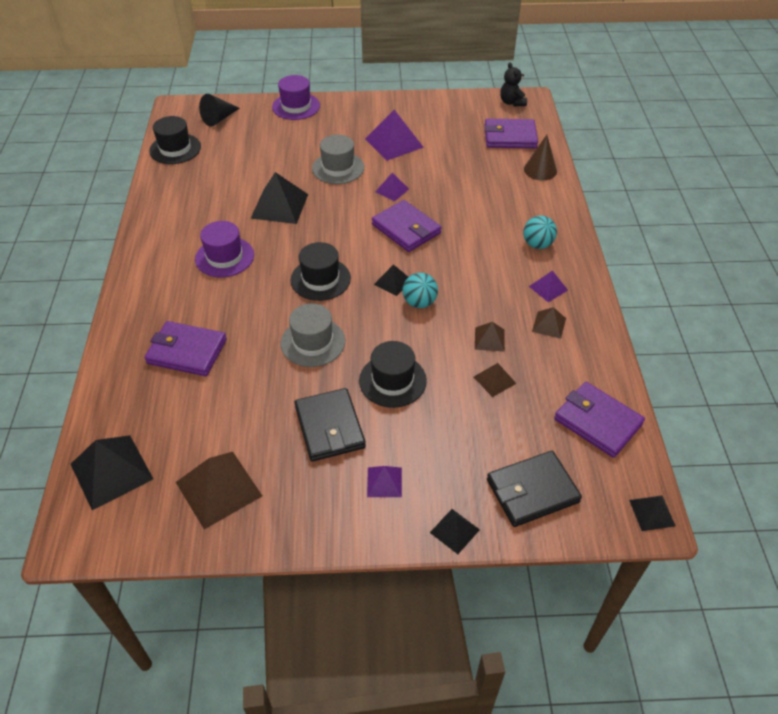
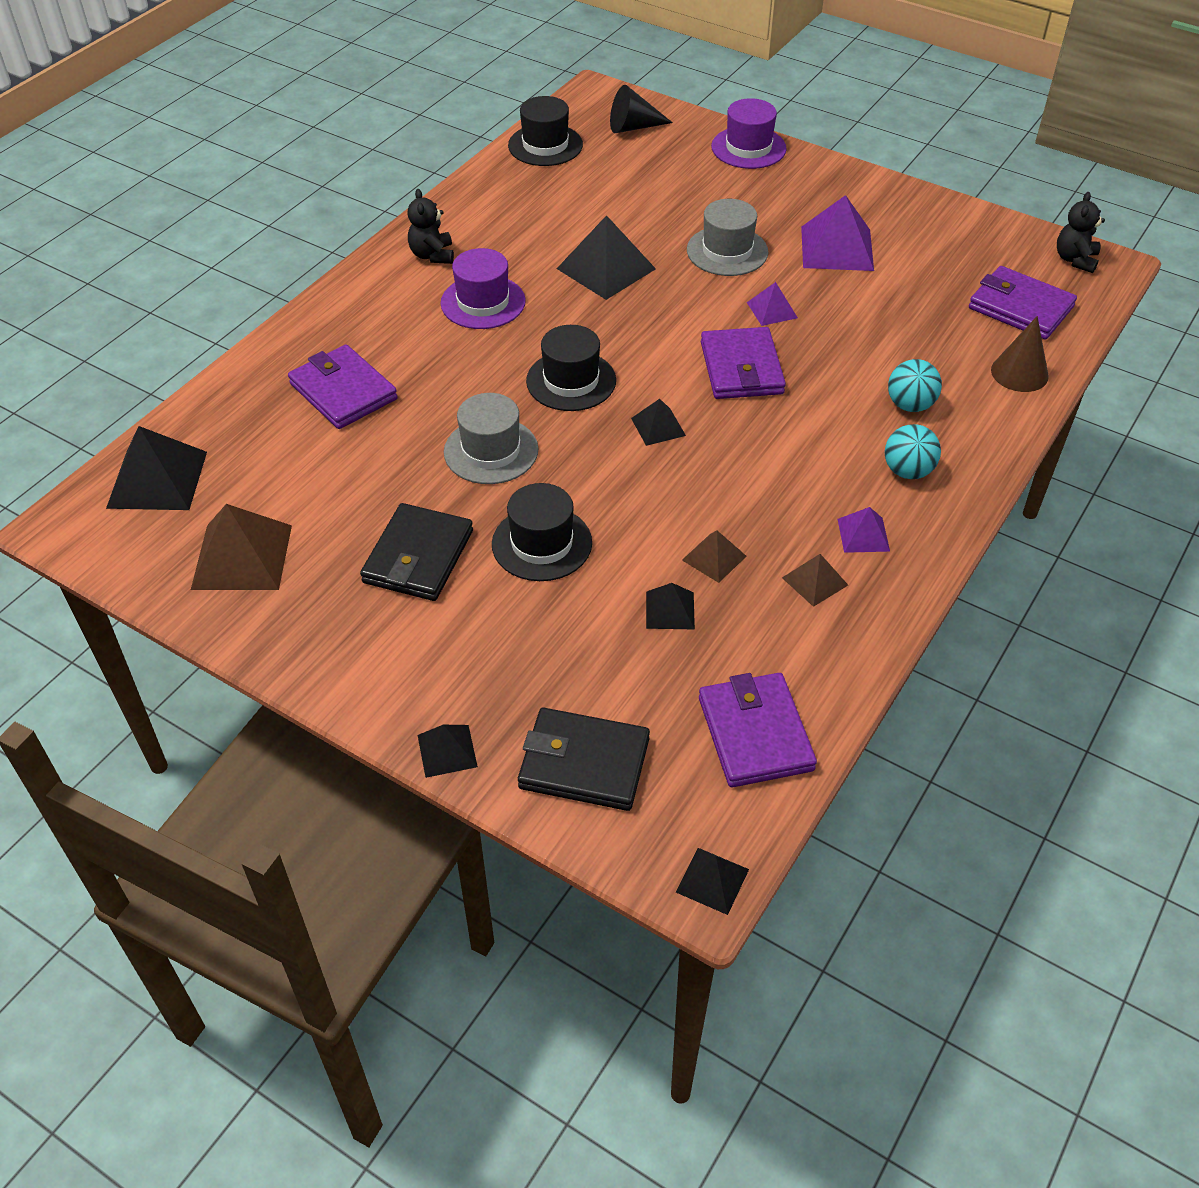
camera: 35 degrees right, 0 degrees up
purple pyramid [367,466,402,497] -> none
turquoise ball [402,273,438,308] -> turquoise ball moved to [888,359,942,412]
brown pyramid [474,363,517,397] -> black pyramid [646,583,695,630]
none -> black teddy bear [407,189,454,264]

